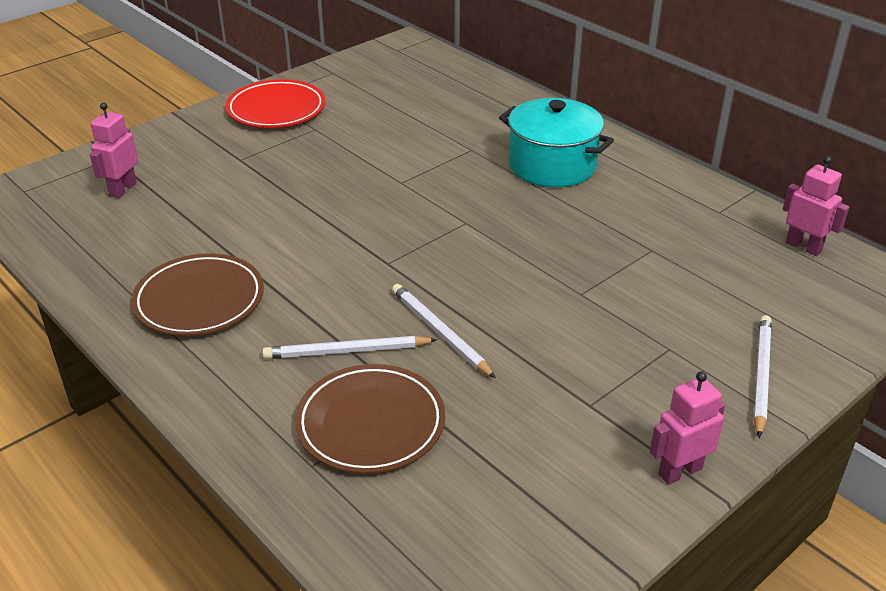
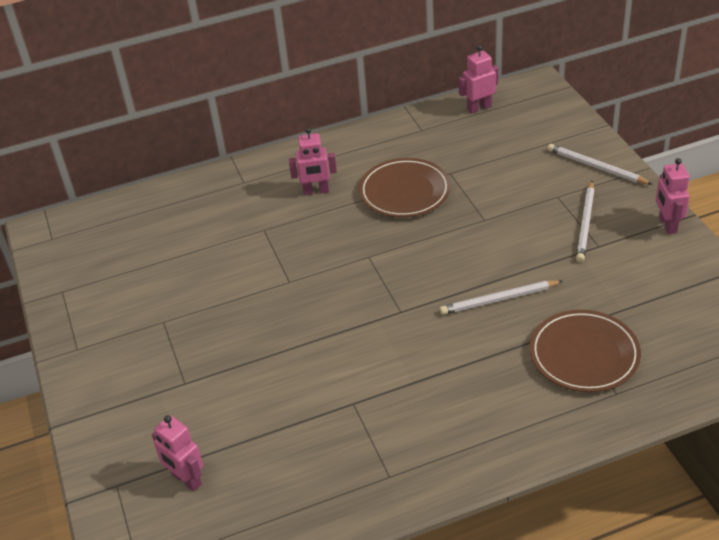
camera: 65 degrees left, 5 degrees up
brown plate [131,253,264,336] -> brown plate moved to [359,158,451,218]
red plate [225,79,325,128] -> none
white pencil [262,336,437,359] -> white pencil moved to [576,181,595,262]
turquoise pot [499,98,614,187] -> pink robot [289,127,337,195]

